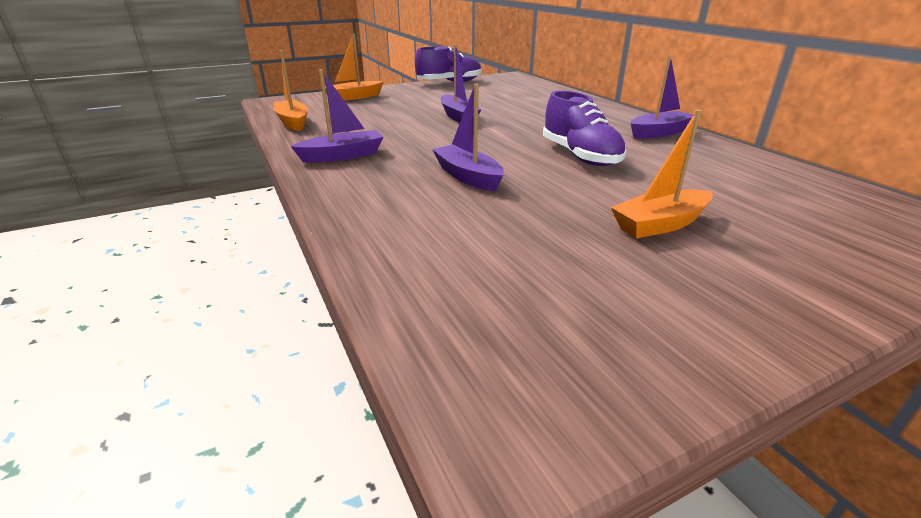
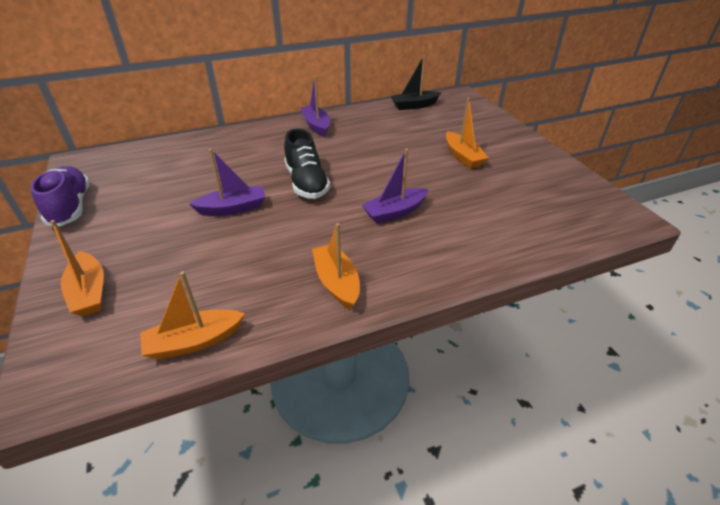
camera: 85 degrees left, 10 degrees up
purple boat [291,70,384,163] -> orange boat [312,223,359,310]
purple shoe [543,91,626,166] -> none
none -> black shoe [284,128,330,199]
none -> black boat [391,55,441,110]

